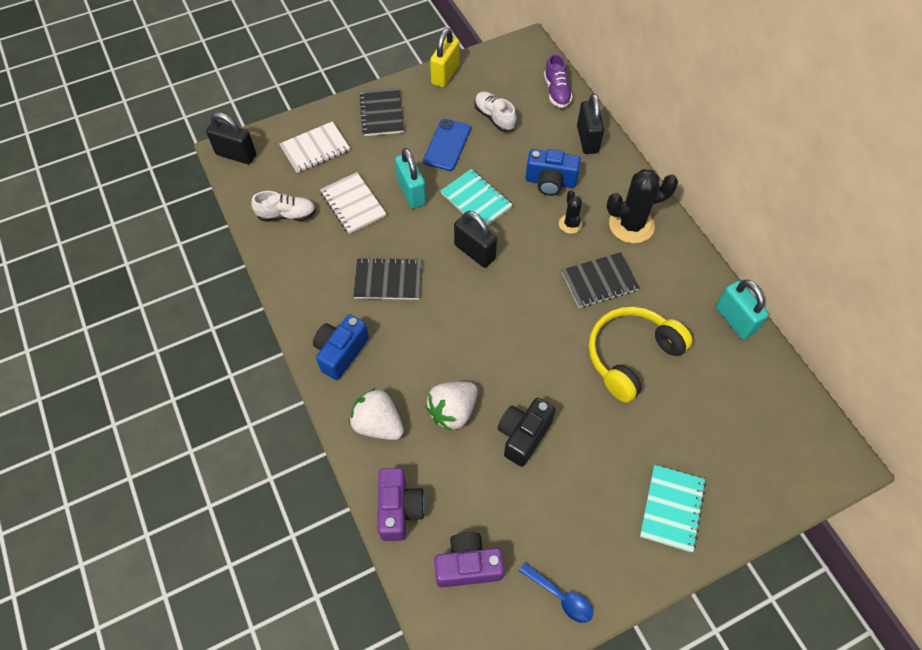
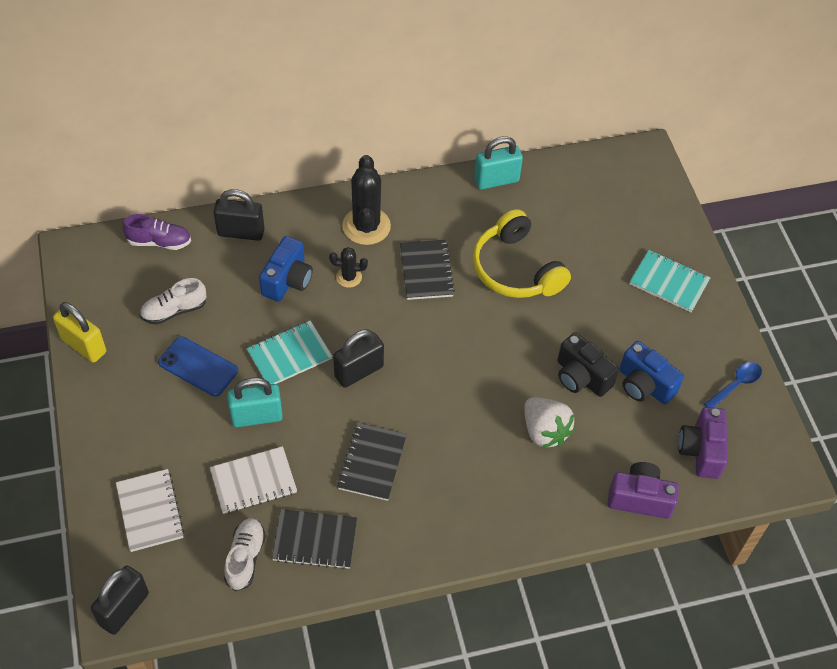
camera: 80 degrees left, 5 degrees down
blue camera [313,314,369,380] -> blue camera moved to [620,341,684,404]
white strawberry [349,388,404,440] -> none
black notebook [359,88,404,136] -> black notebook moved to [272,509,357,569]

